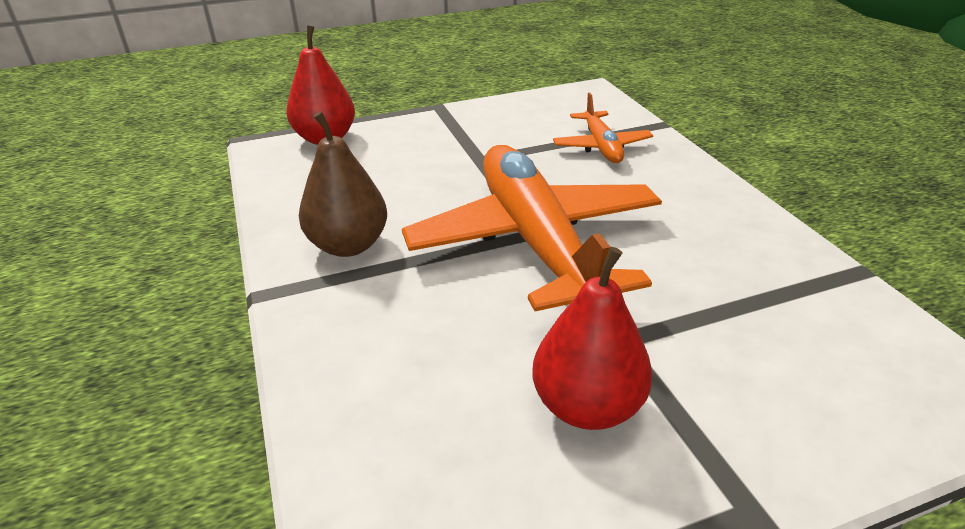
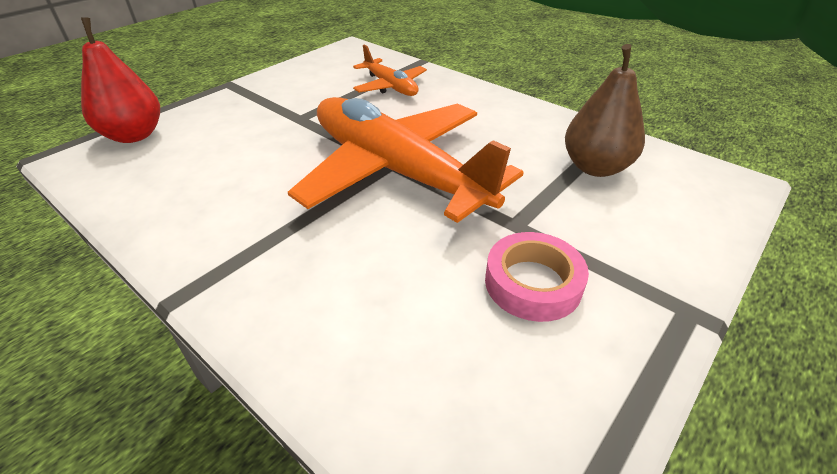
camera: 30 degrees left, 5 degrees up
brown pear [299,111,387,257] -> brown pear moved to [565,44,645,177]
red pear [533,247,652,430] -> pink tape [485,232,589,322]

